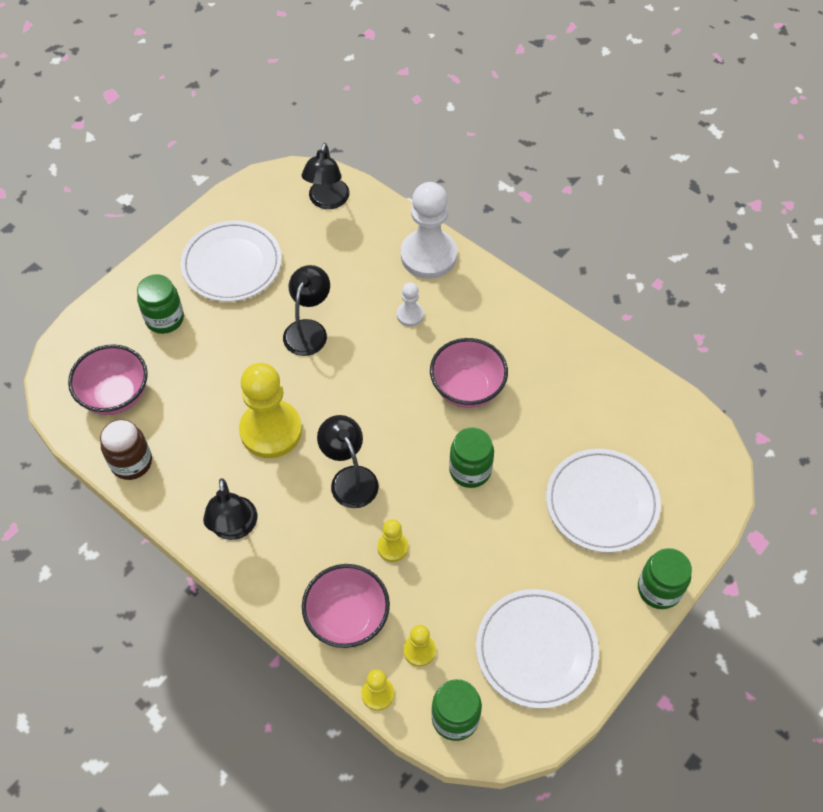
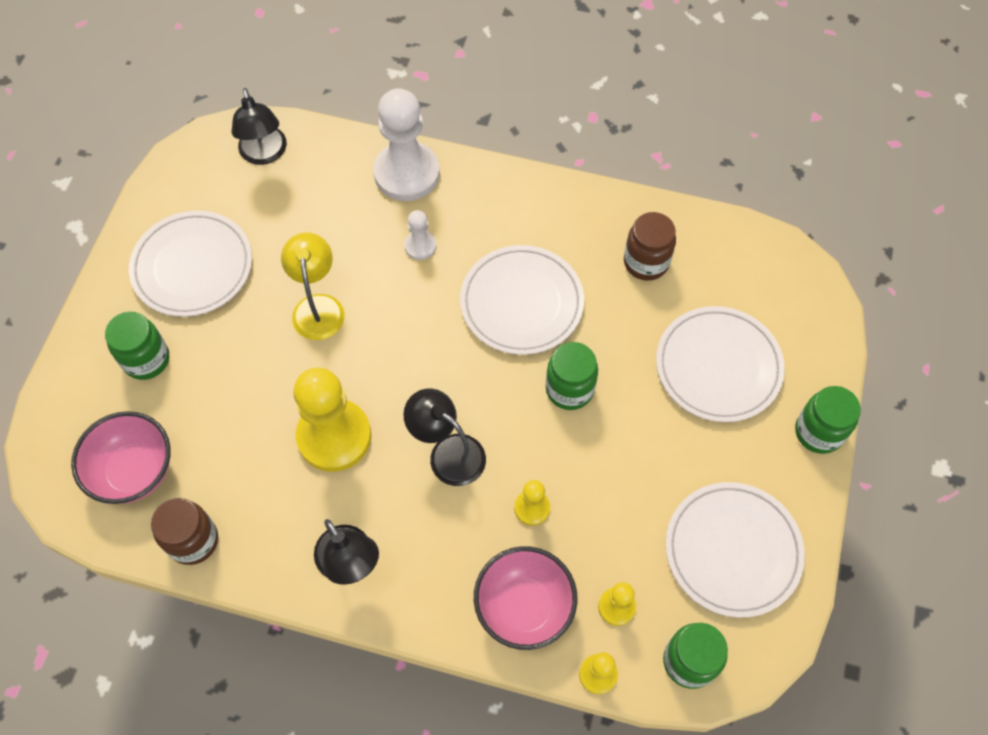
camera: 25 degrees left, 5 degrees up
black lamp [283,265,330,356] -> yellow lamp [281,233,345,340]
pink bowl [430,338,508,408] -> white plate [460,245,584,355]
none -> brown jar [624,212,676,281]

